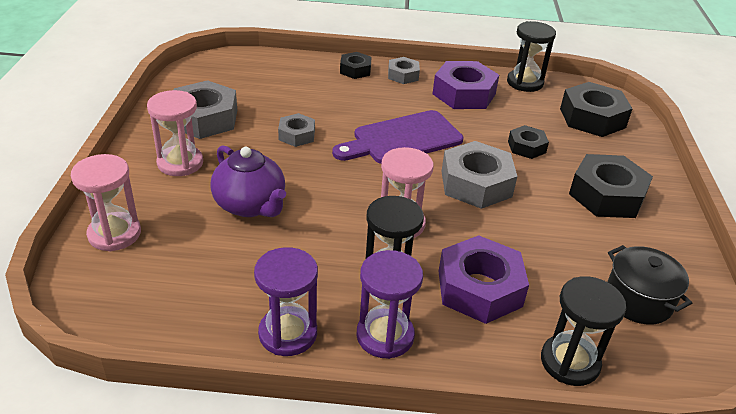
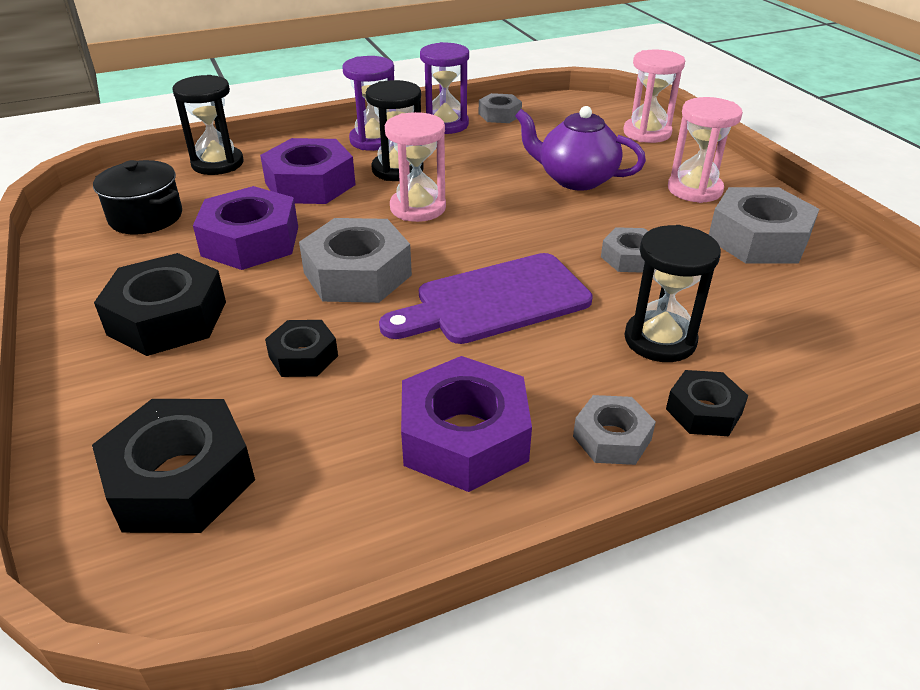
camera: 155 degrees right, 0 degrees up
purple cutting board [332,110,463,164] -> purple cutting board turned 150 degrees counterclockwise [379,253,593,344]
black hourglass [507,21,556,92] -> black hourglass moved to [624,225,721,362]
none -> purple nut [193,186,298,270]
none -> grey nut [479,93,522,123]

